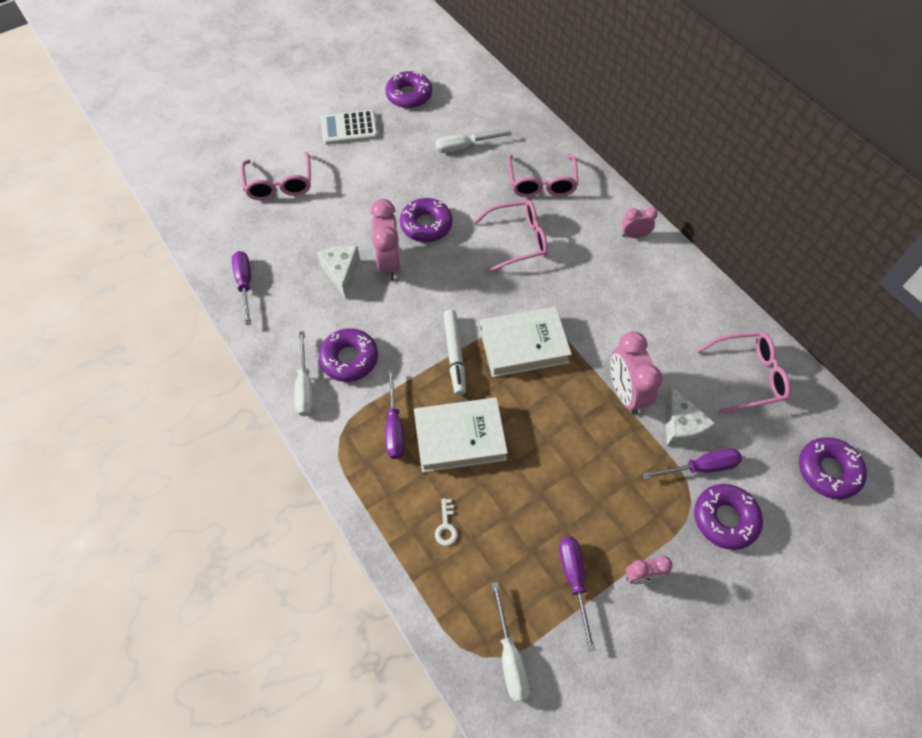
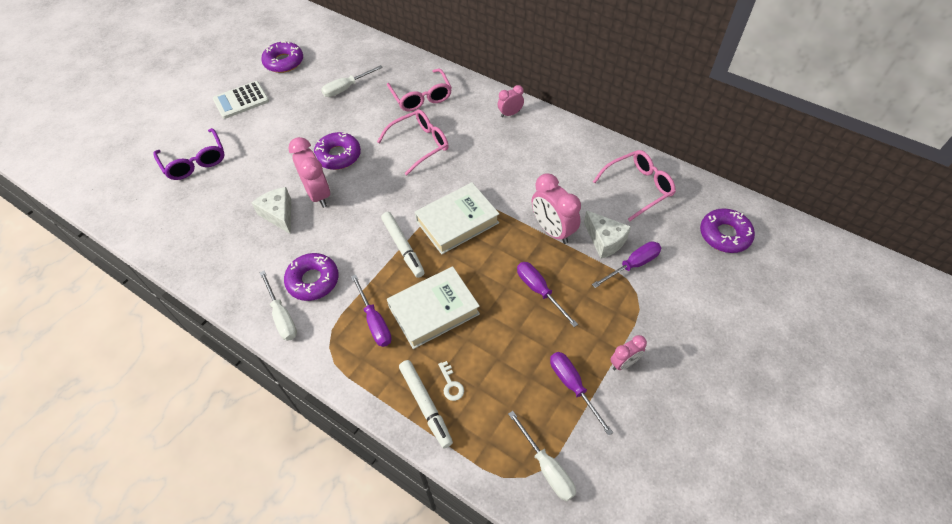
camera: 20 degrees left, 5 degrees down
purple screwdriver [232,251,251,325] -> purple screwdriver moved to [517,262,578,327]
pink glasses [241,152,311,200] -> purple glasses [154,128,225,180]
purple donut [694,484,763,550] -> none
none -> white marker [399,360,453,449]

